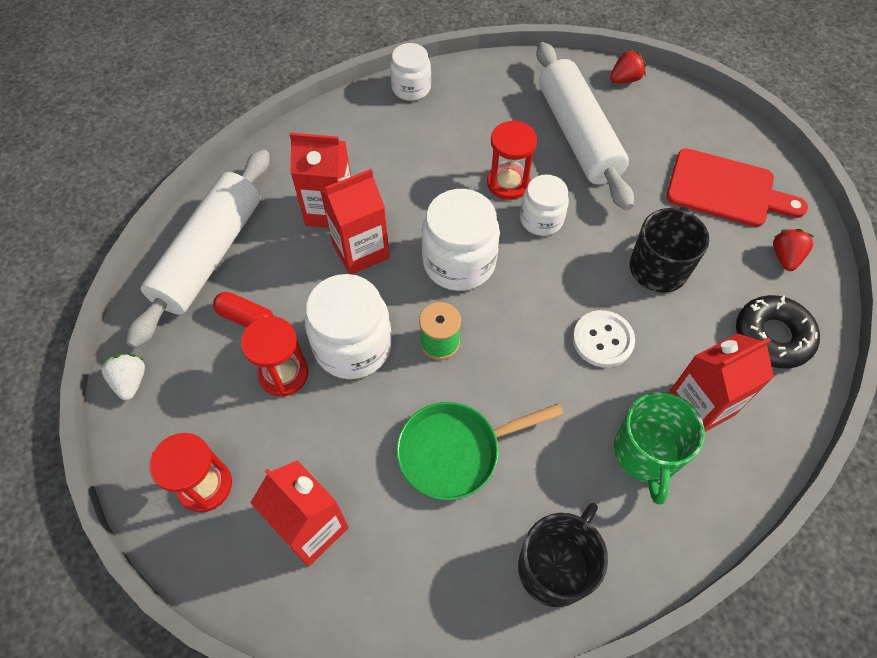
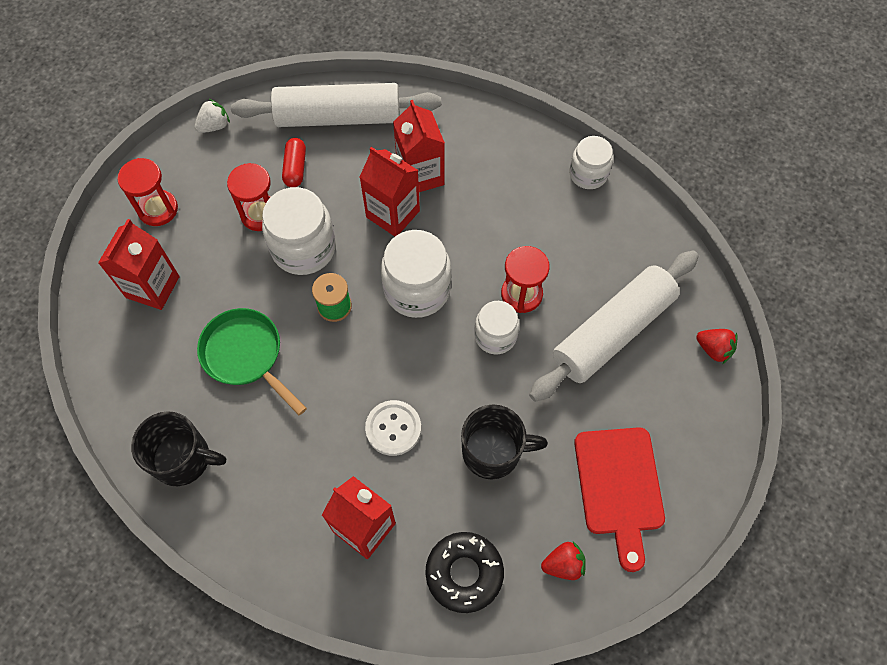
camera: 65 degrees right, 5 degrees up
green mug [614,392,705,504] -> none

